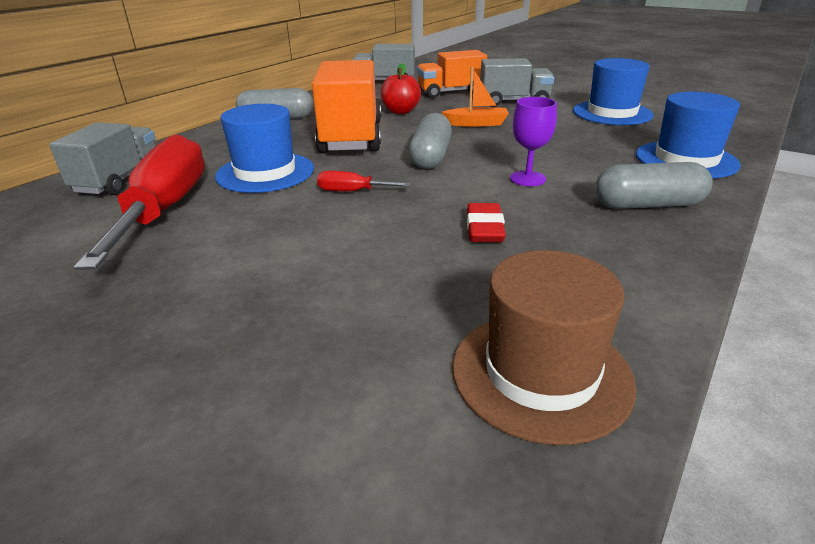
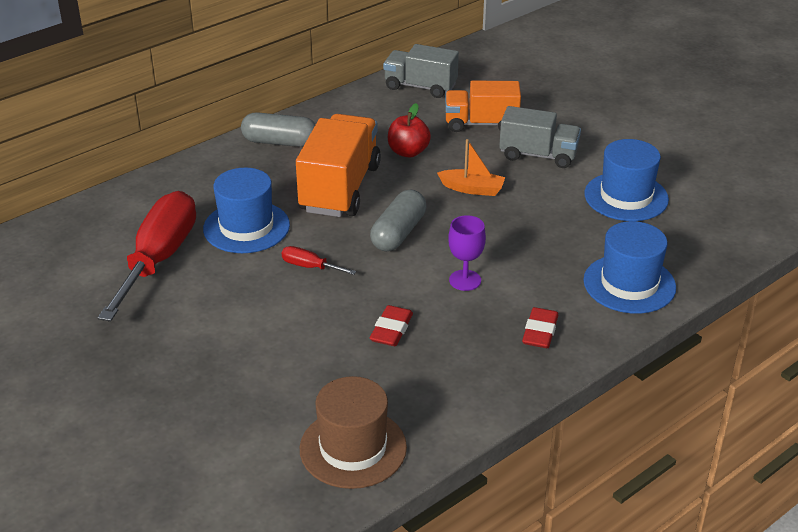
camera: 15 degrees right, 5 degrees up
grey truck [49,122,156,195] -> none
grey capsule [595,162,712,209] -> red eraser [522,307,558,348]

